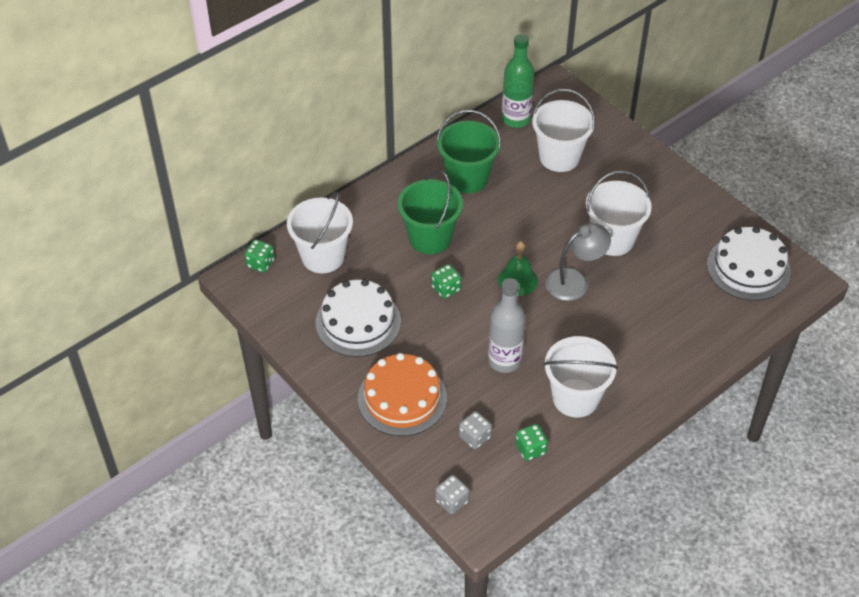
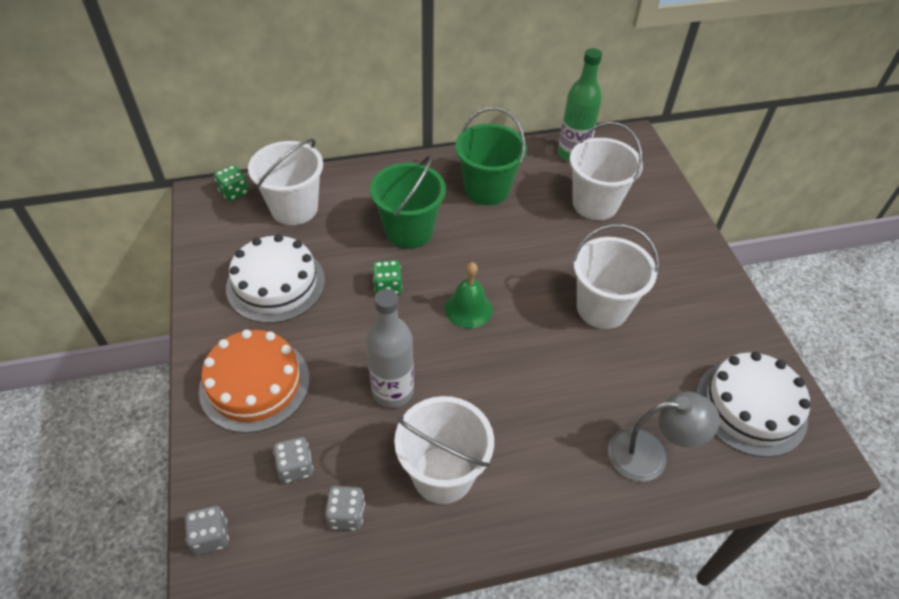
camera: 25 degrees right, 0 degrees up
green dice [515,424,548,461] -> grey dice [325,486,365,530]
grey lamp [545,223,611,301] -> grey lamp moved to [608,391,720,482]

